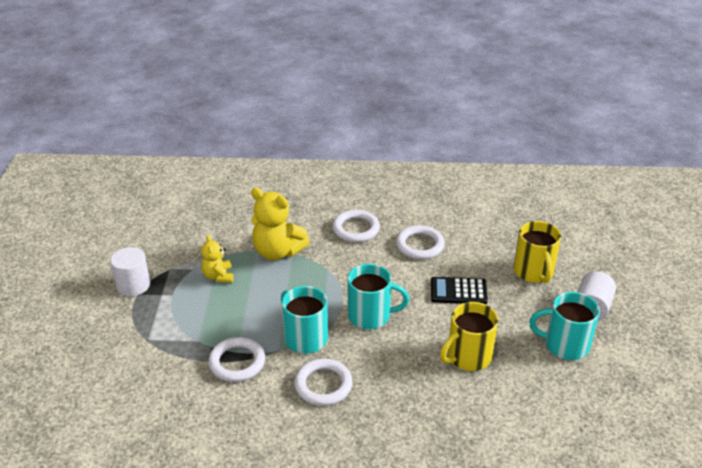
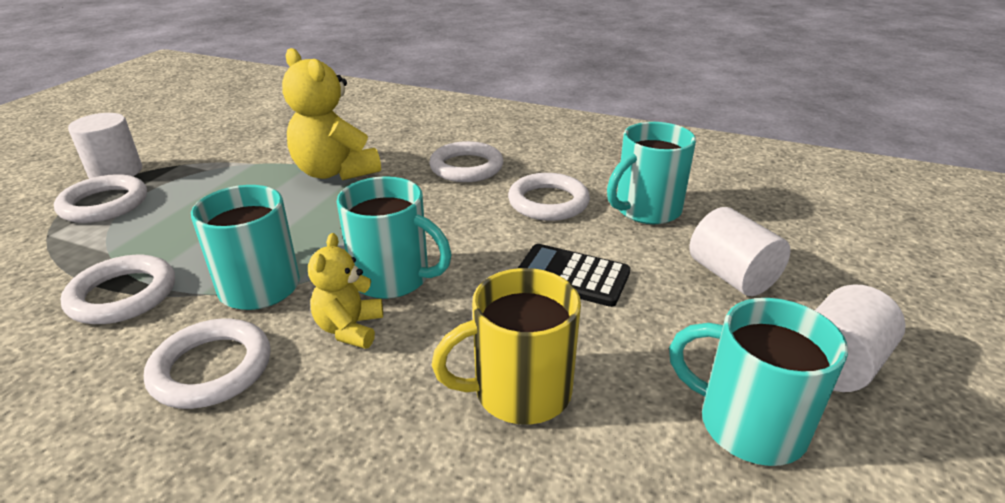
camera: 20 degrees right, 5 degrees down
yellow teddy bear [201,235,233,283] -> yellow teddy bear moved to [308,233,383,349]
yellow mug [514,221,561,283] -> white cylinder [690,207,791,296]
none -> white ring [54,174,147,223]
none -> turquoise mug [607,122,696,224]

